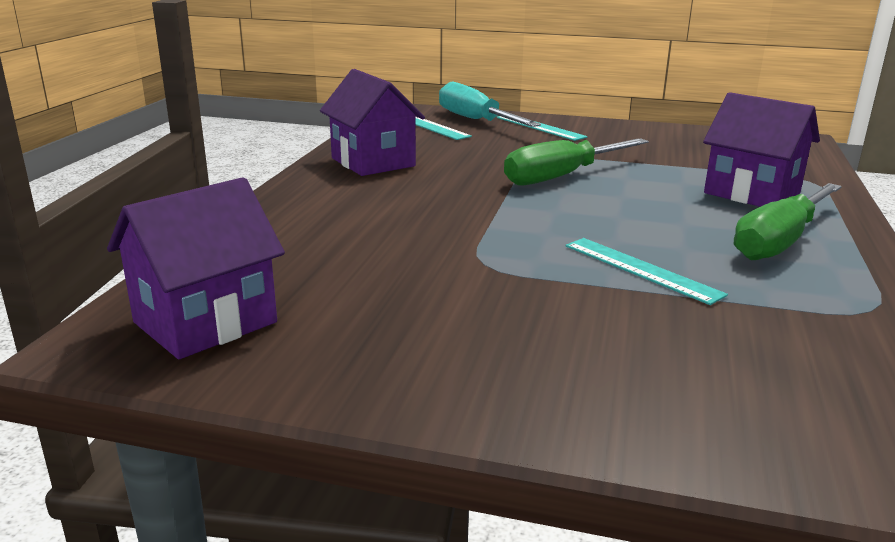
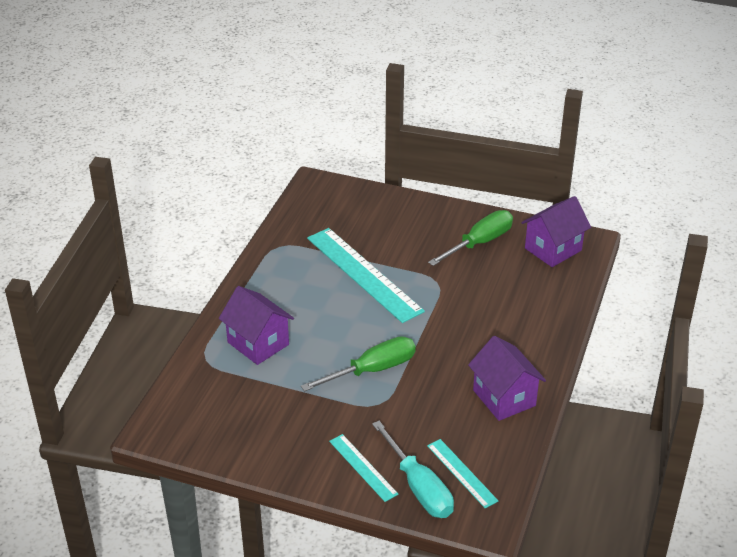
camera: 175 degrees left, 15 degrees up
turquoise ruler [566,238,728,305] -> turquoise ruler [307,228,425,323], size x1.96
green screwdriver [734,183,842,260] -> green screwdriver moved to [428,210,513,266]

